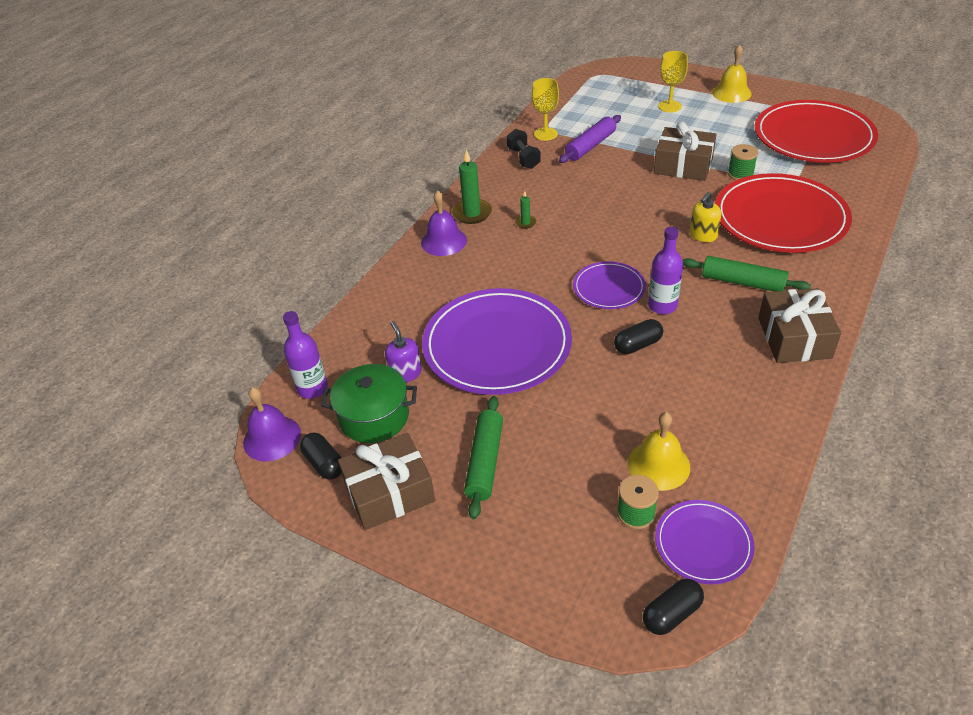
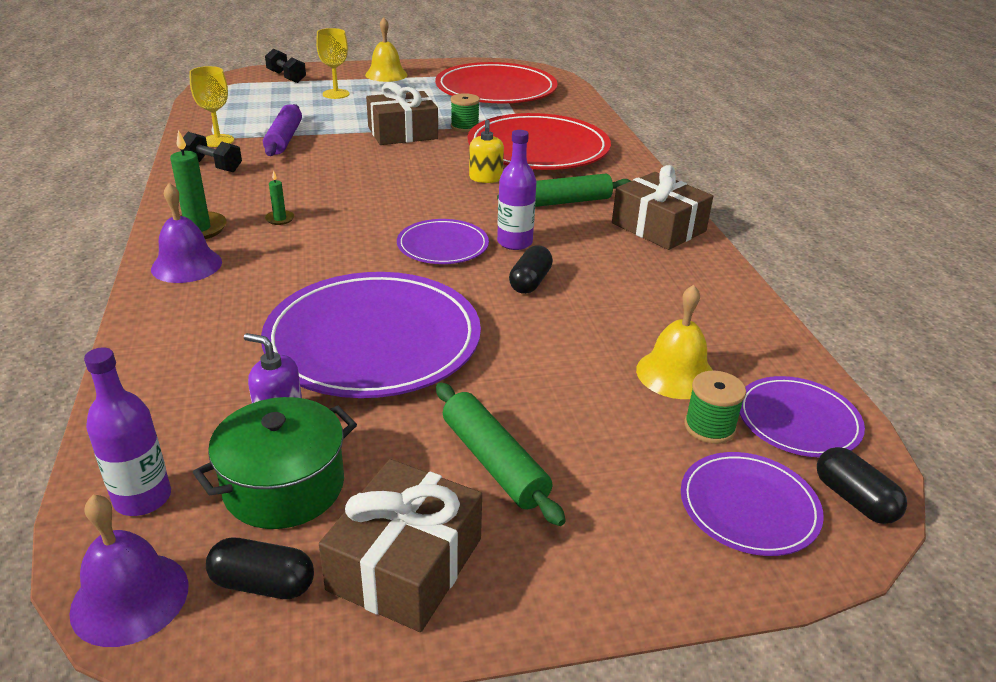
camera: 45 degrees left, 10 degrees down
black capsule [643,578,704,635] -> black capsule turned 45 degrees counterclockwise [817,447,907,524]
none -> black dumbbell [265,49,306,83]
none -> purple plate [681,452,824,556]

